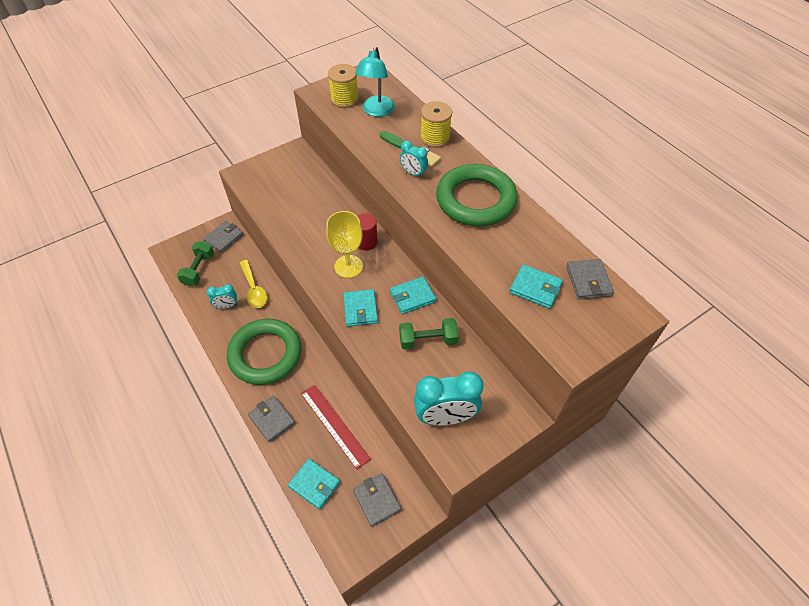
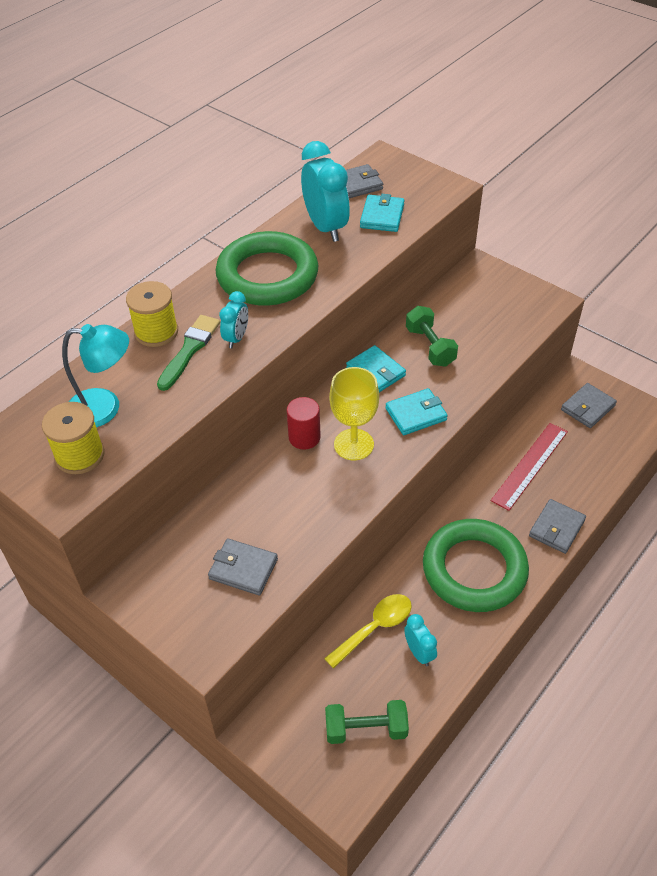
camera: 105 degrees left, 5 degrees down
grey wallet [203,221,244,253] -> grey wallet moved to [208,538,278,595]
turquoise wallet [288,459,340,509] -> none
turquoise clock [414,372,484,426] -> turquoise clock moved to [301,141,350,242]

